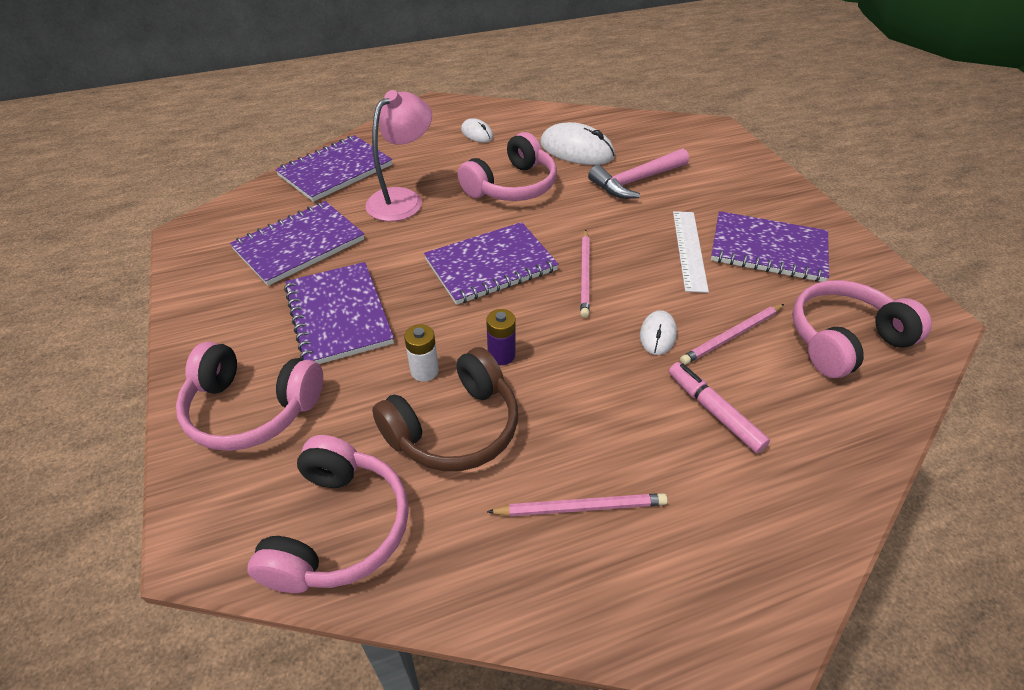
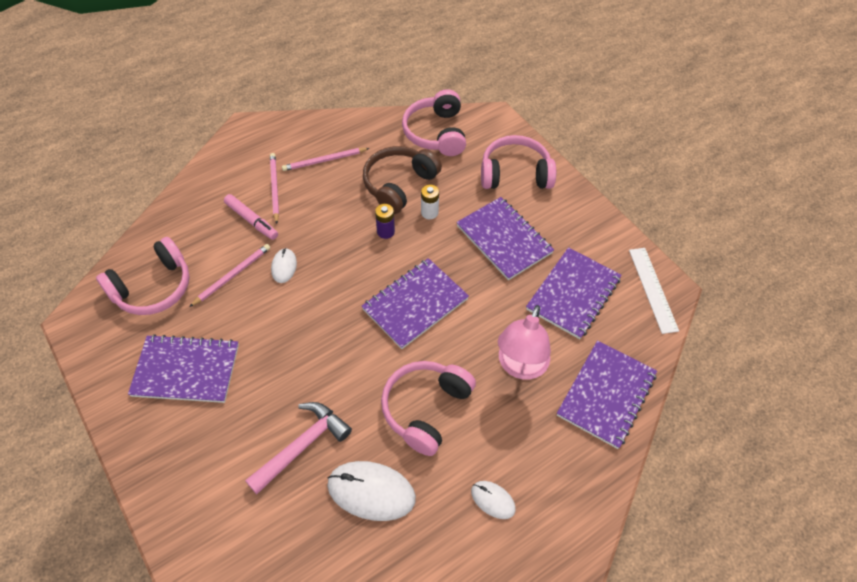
camera: 165 degrees right, 10 degrees up
pink pencil [580,230,590,318] -> pink pencil moved to [270,153,279,224]
white ruler [673,211,709,293] -> white ruler moved to [629,248,679,334]

